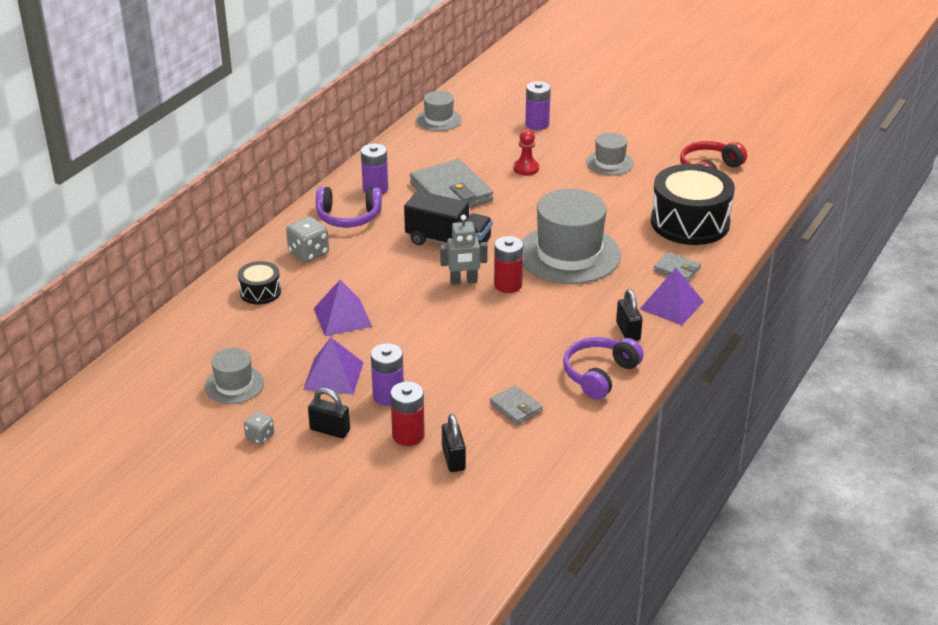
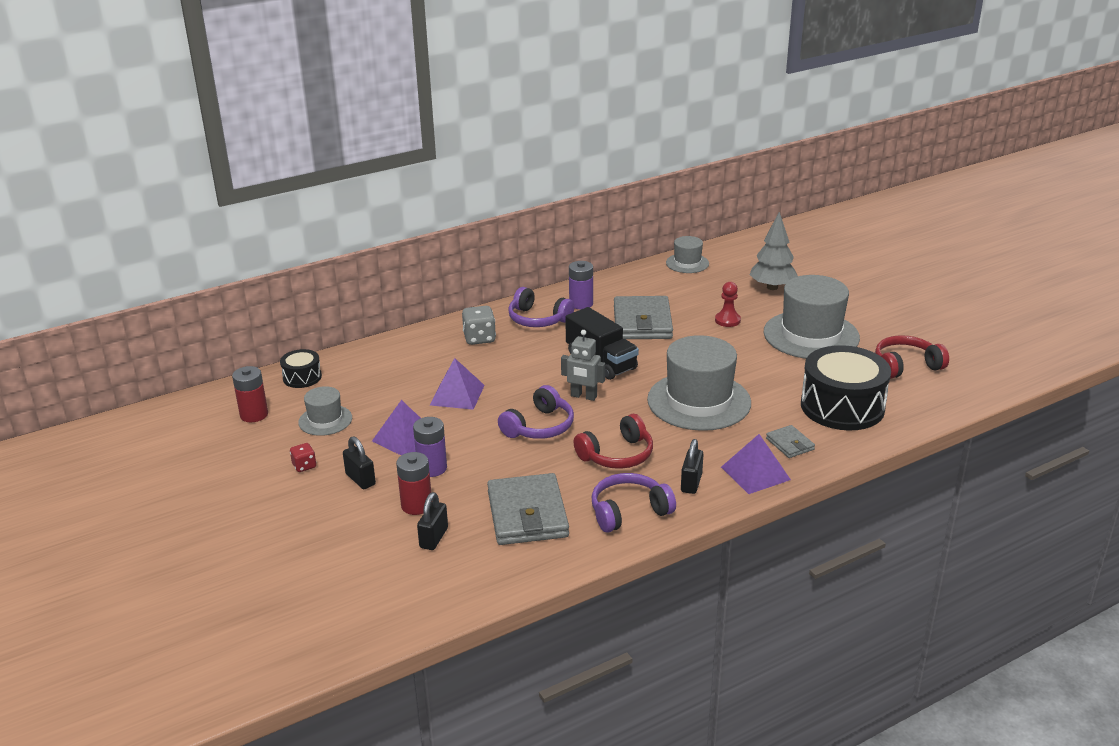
camera: 30 degrees right, 5 degrees down
black drum [238,261,281,304] -> black drum moved to [280,349,322,388]
grey dice [244,412,274,445] -> red dice [290,443,316,472]
grey wallet [490,385,543,425] -> grey wallet [487,473,569,545], size x2.05
red battery [494,236,523,293] -> red battery moved to [232,366,268,422]
purple battery [525,81,551,130] -> grey tree [749,212,798,290]
grey hat [586,132,634,175] -> grey hat [764,275,860,359], size x1.97
none -> purple headphones [498,385,574,439]
none -> red headphones [574,414,653,469]

